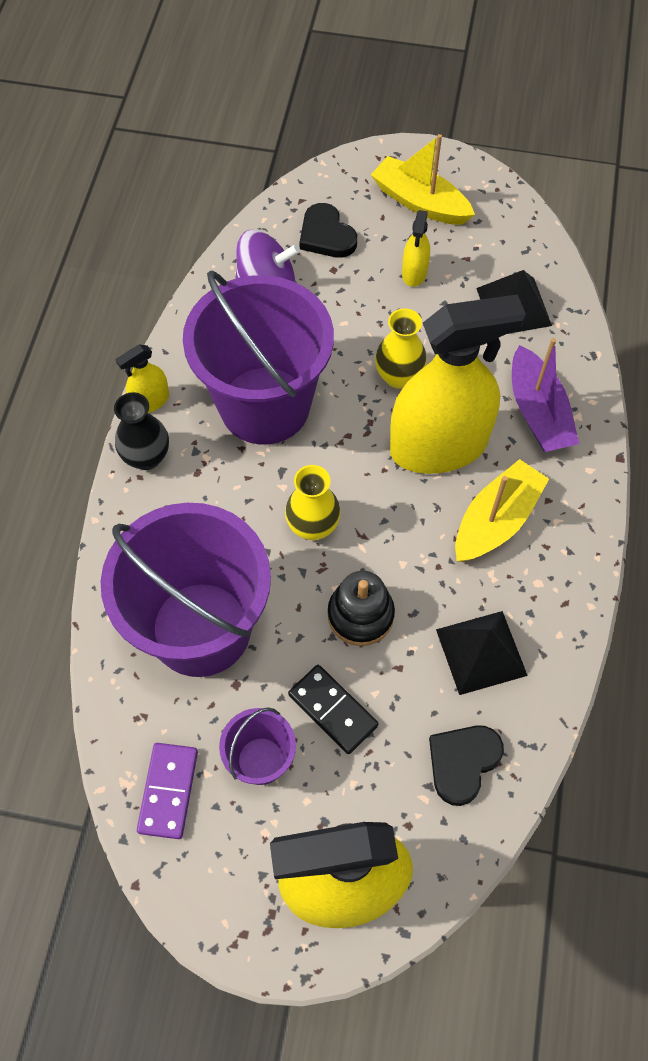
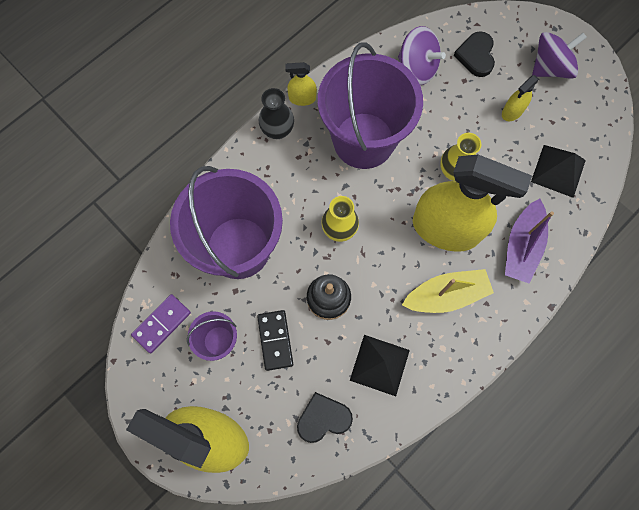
camera: 35 degrees right, 10 degrees up
yellow boat [371,134,475,225] -> purple spinning top [532,32,587,79]

